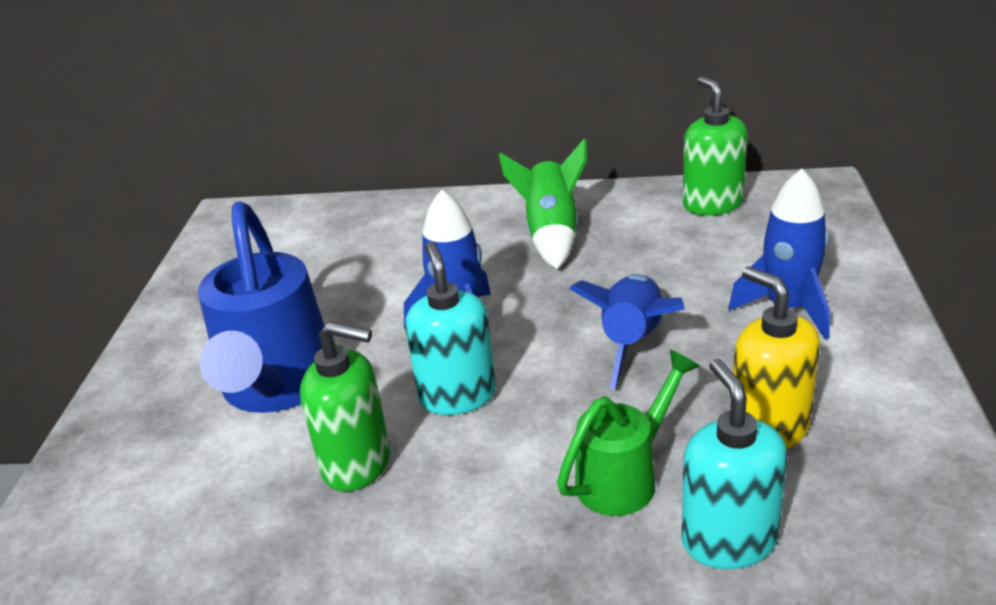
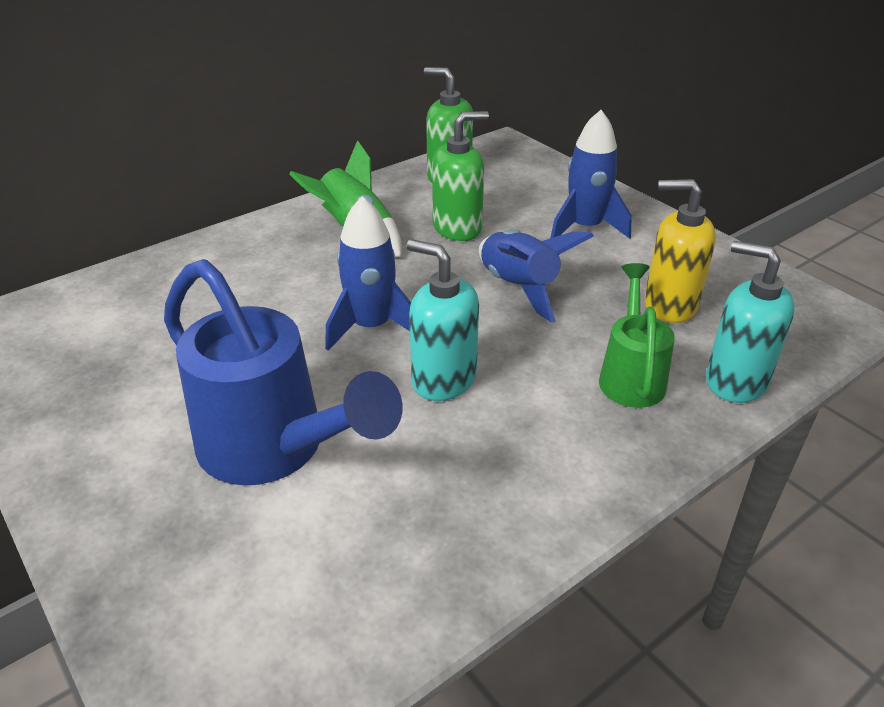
camera: 45 degrees left, 5 degrees up
green soap dispenser [300,321,390,492] -> green soap dispenser moved to [432,111,489,241]

